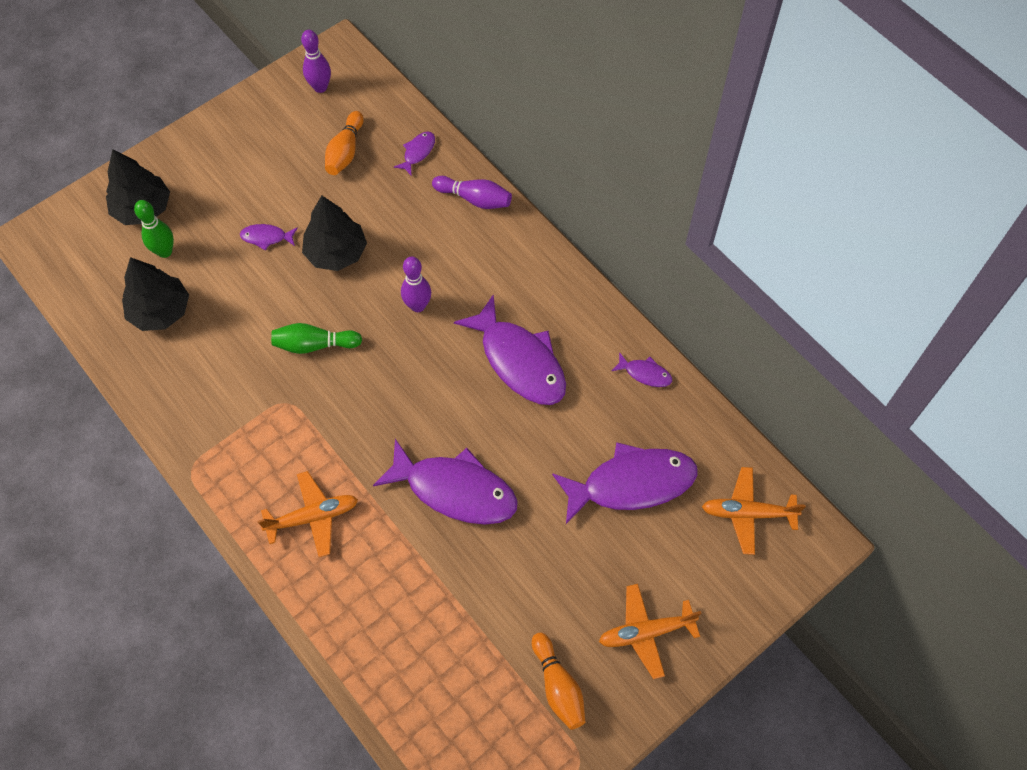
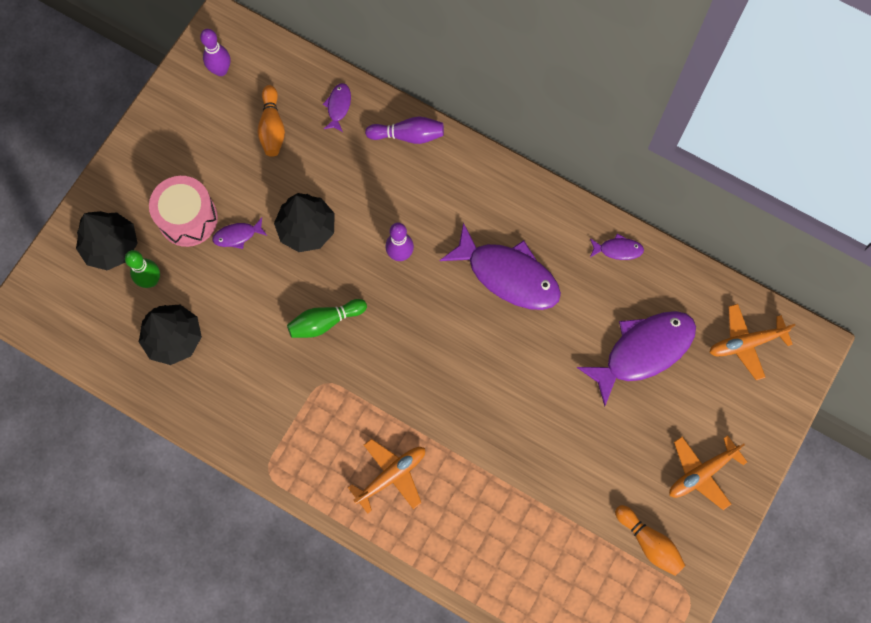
camera: 20 degrees left, 10 degrees up
purple fish [373,439,518,525] -> none
none -> pink drum [149,176,218,247]

